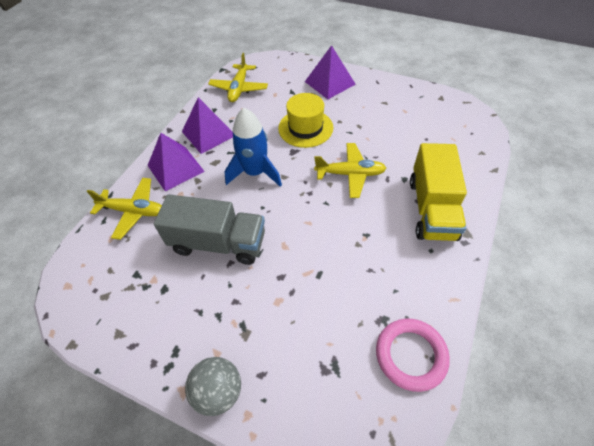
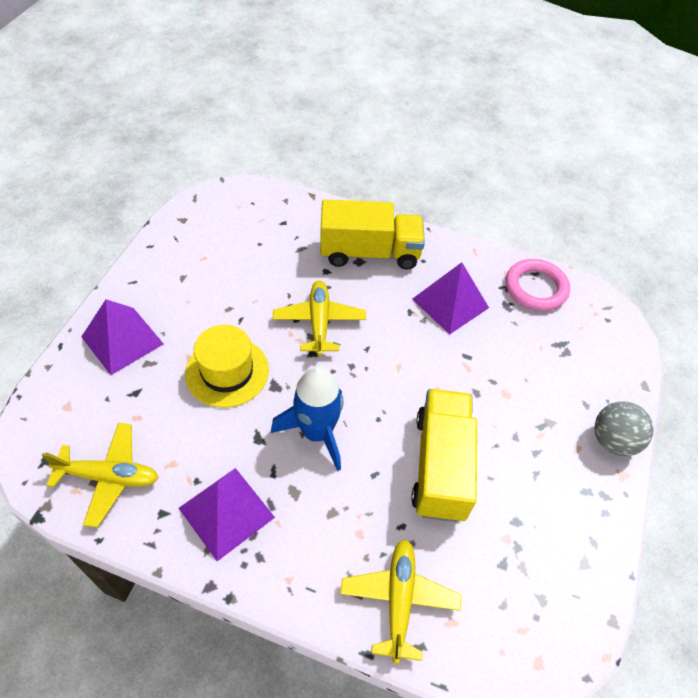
camera: 100 degrees left, 0 degrees up
purple pyramid [147,133,205,192] -> purple pyramid moved to [412,262,489,334]
grey truck [154,194,265,265] -> yellow truck [411,389,477,522]

